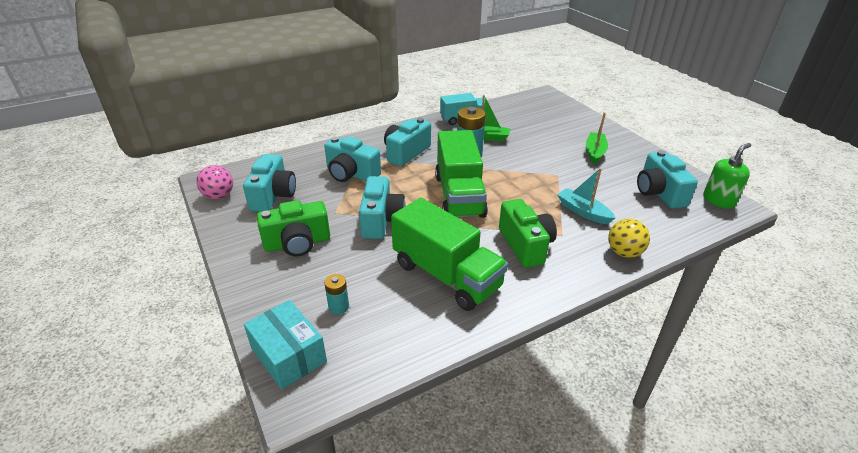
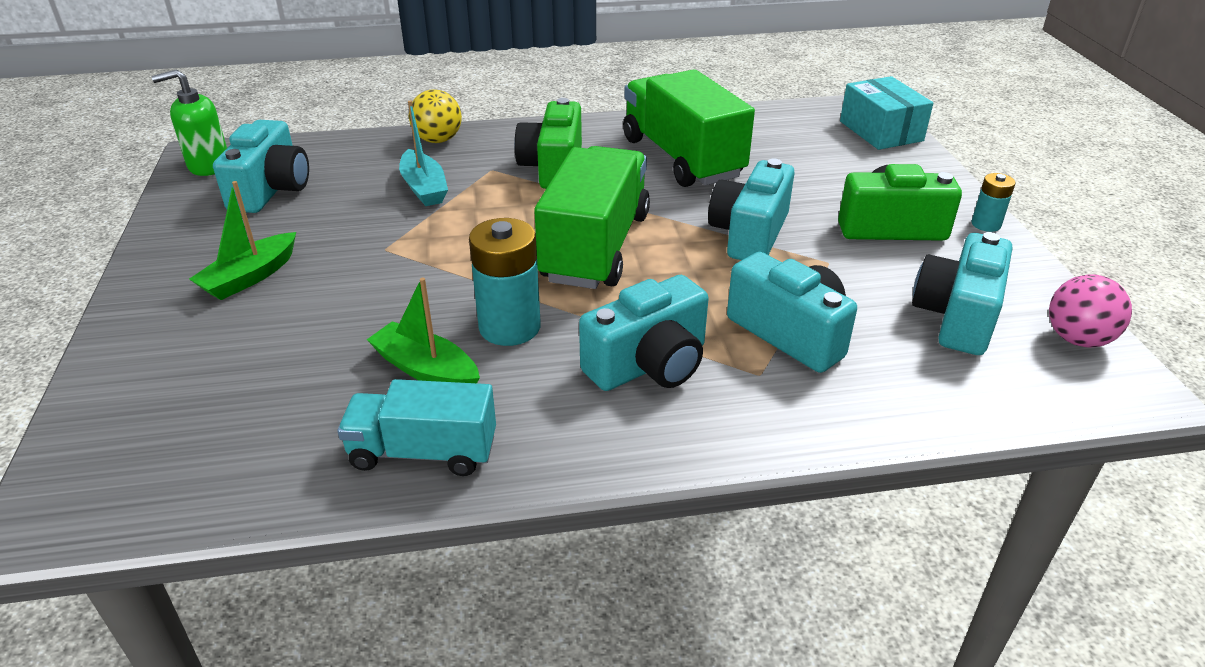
camera: 160 degrees left, 0 degrees up
turquoise battery [324,274,349,314] -> turquoise battery moved to [971,173,1016,232]

